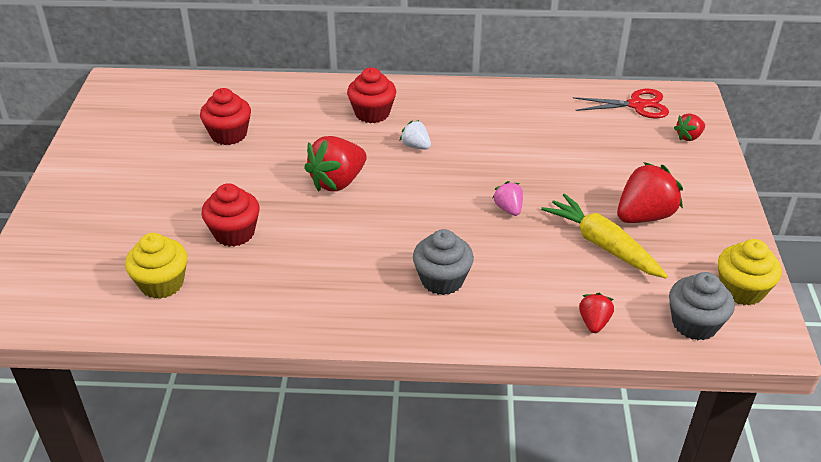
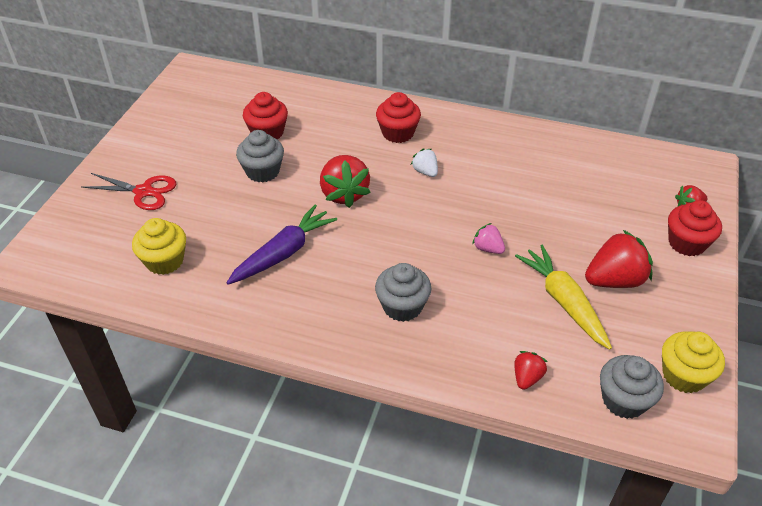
camera: 15 degrees right, 5 degrees up
red cupcake [201,183,260,247] -> red cupcake moved to [668,200,722,256]
red strawberry [304,136,367,192] -> red strawberry turned 75 degrees counterclockwise [320,155,371,208]
pink strawberry [493,181,523,216] -> pink strawberry turned 45 degrees counterclockwise [472,223,505,254]
red scissors [573,89,669,118] -> red scissors moved to [81,173,176,210]
none -> purple carrot [226,204,337,285]
none -> grey cupcake [236,130,284,183]

